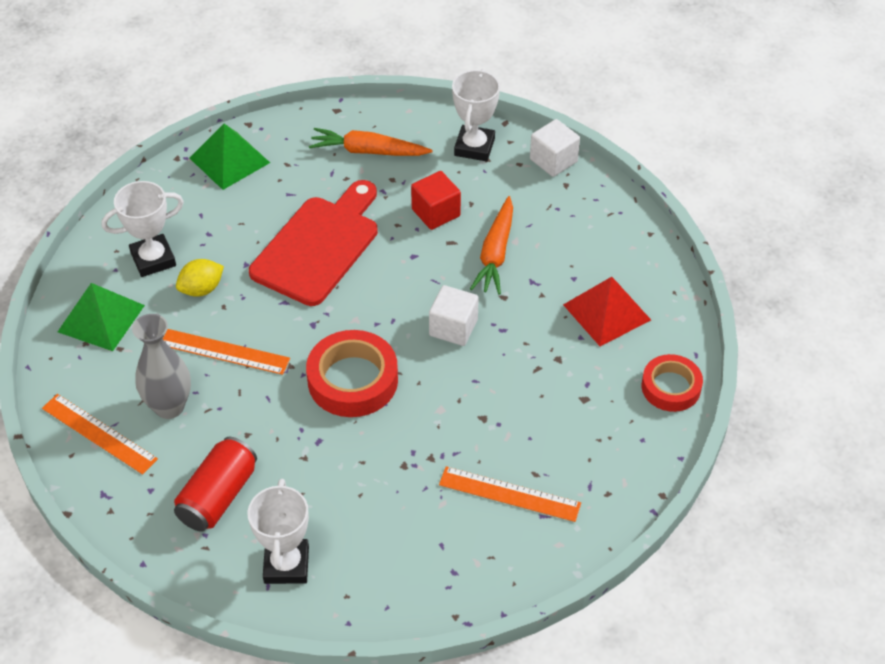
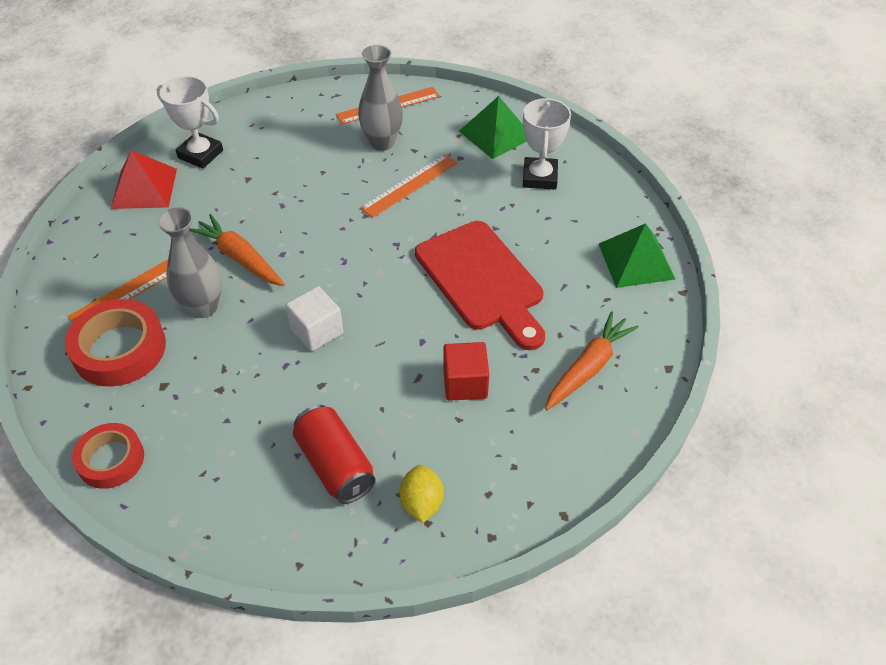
camera: 120 degrees right, 0 degrees up
red can [174,437,257,532] -> red can moved to [293,405,376,504]
yellow lemon [176,259,224,297] -> yellow lemon moved to [399,465,443,523]
red tape [306,330,398,417] -> red tape moved to [65,299,166,387]
white trophy [452,69,500,161] -> none
orange carrot [470,196,513,295] -> orange carrot moved to [189,214,285,286]
white cube [530,119,580,177] -> none
red pyramid [563,277,651,346] -> red pyramid moved to [111,150,177,209]
none -> grey vase [157,207,222,318]

